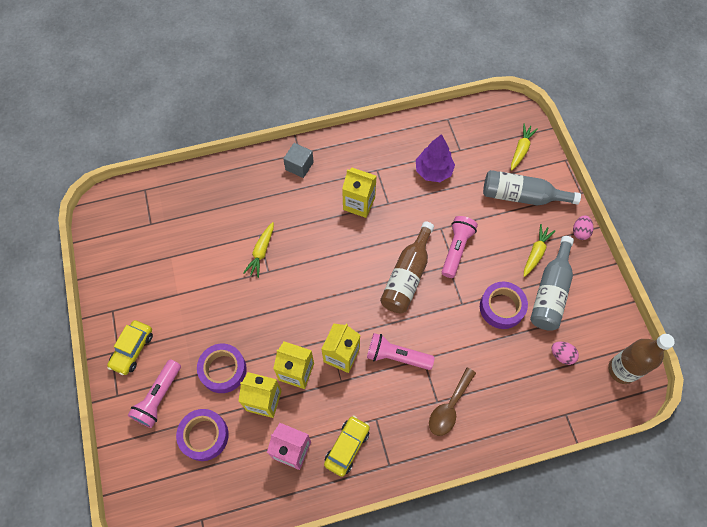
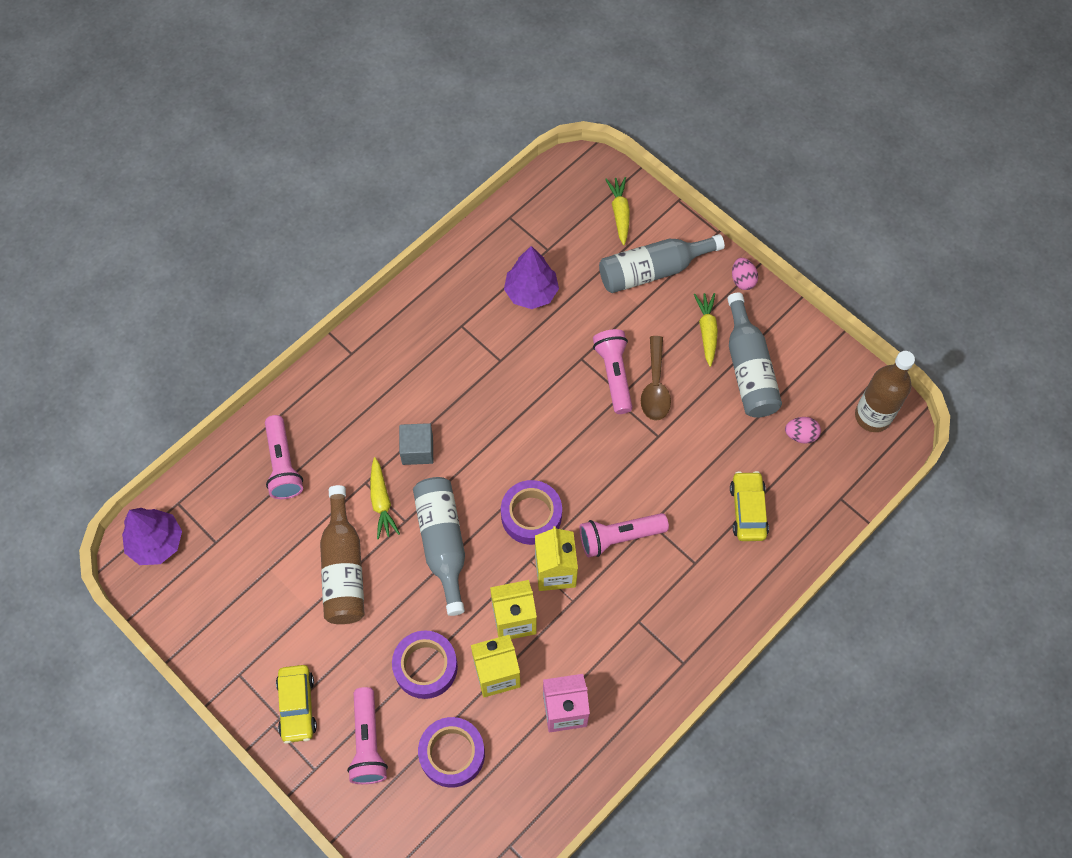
camera: 30 degrees left, 0 degrees up
grey cube [283,143,314,178] -> grey cube moved to [399,423,433,465]
yellow car [324,415,370,477] -> yellow car moved to [730,471,769,541]
yellow carton [342,168,377,218] -> none
brown bottle [380,222,434,313] -> brown bottle moved to [320,485,365,624]
brown spoon [429,368,476,436] -> brown spoon moved to [641,336,671,421]
purple tape [480,282,528,329] -> purple tape moved to [501,480,562,545]
none -> purple tree [122,508,182,565]
none -> pink flashlight [265,415,303,499]
none -> grey bottle [413,477,465,616]

